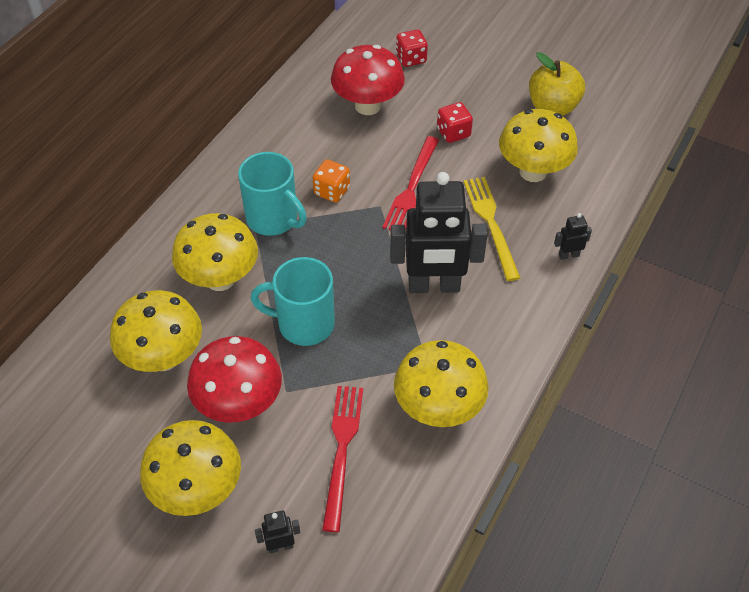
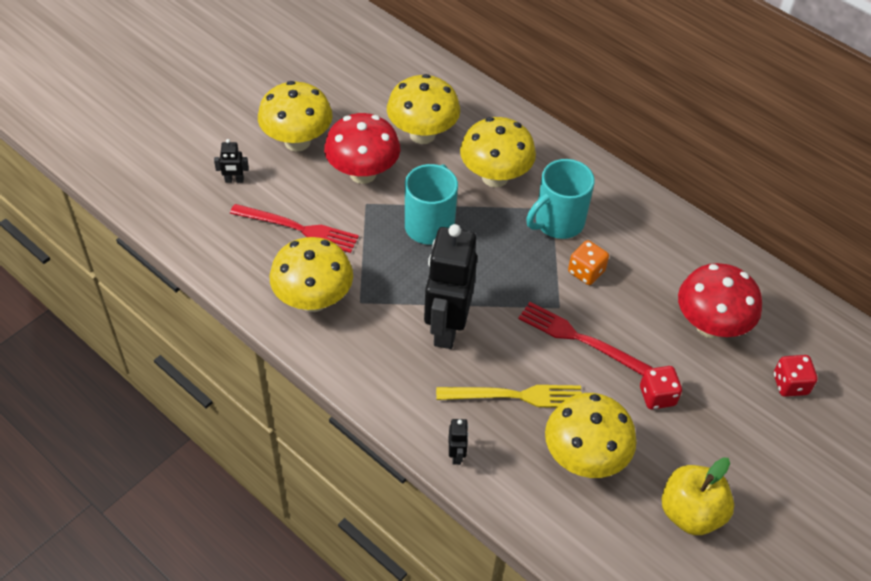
camera: 100 degrees right, 0 degrees up
black robot [255,511,300,553] -> black robot turned 90 degrees clockwise [214,139,249,183]

